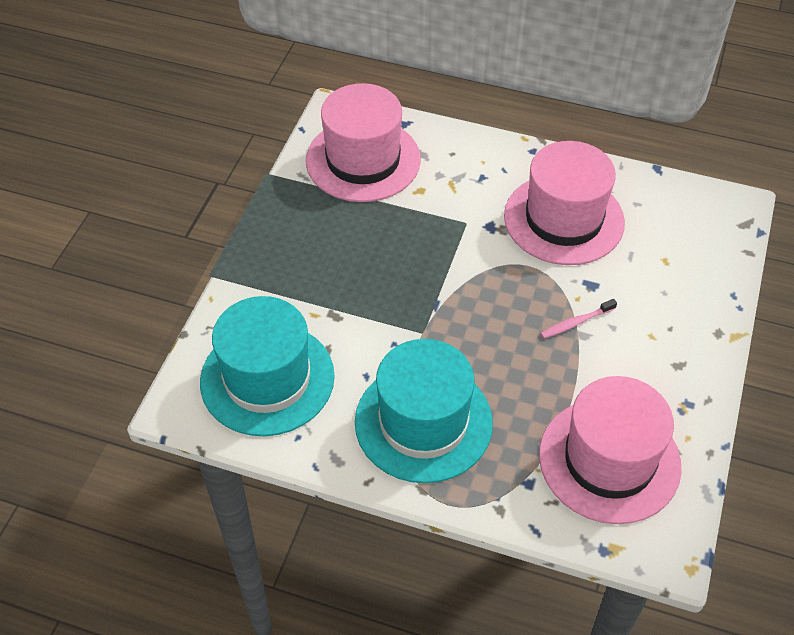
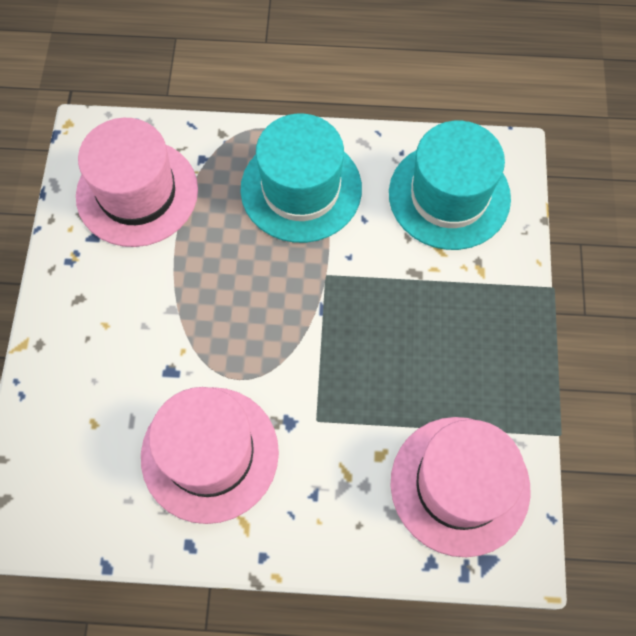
camera: 165 degrees right, 15 degrees up
pink toothbrush [540,299,617,339] -> none

